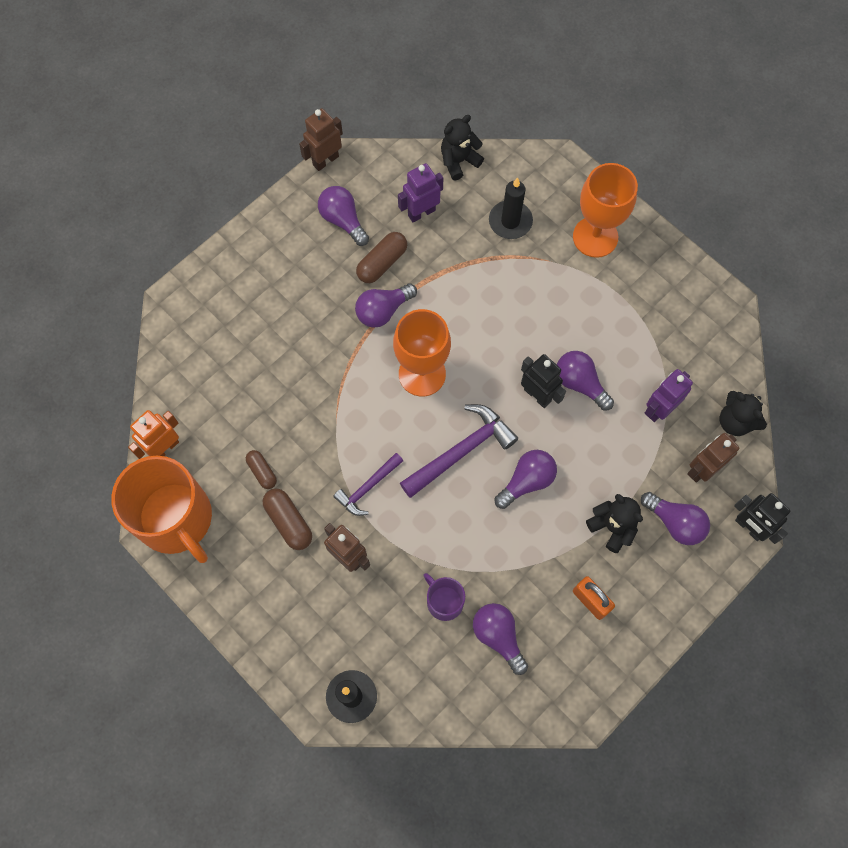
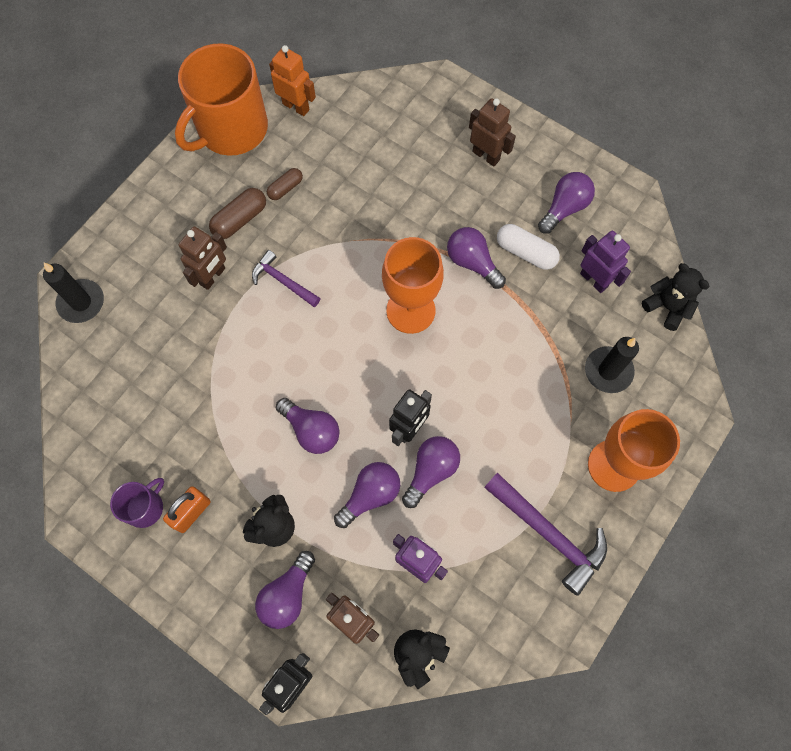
camera: 80 degrees right, 0 degrees up
brown robot [299,108,343,171] -> brown robot moved to [469,98,516,166]
brown capsule [356,232,407,283] -> white capsule [497,224,560,270]
purple hammer [400,404,518,498] -> purple hammer moved to [484,473,607,596]
purple mug [423,573,465,621] -> purple mug moved to [110,478,164,528]
purple light bulb [473,603,528,675] -> purple light bulb moved to [334,462,400,528]

